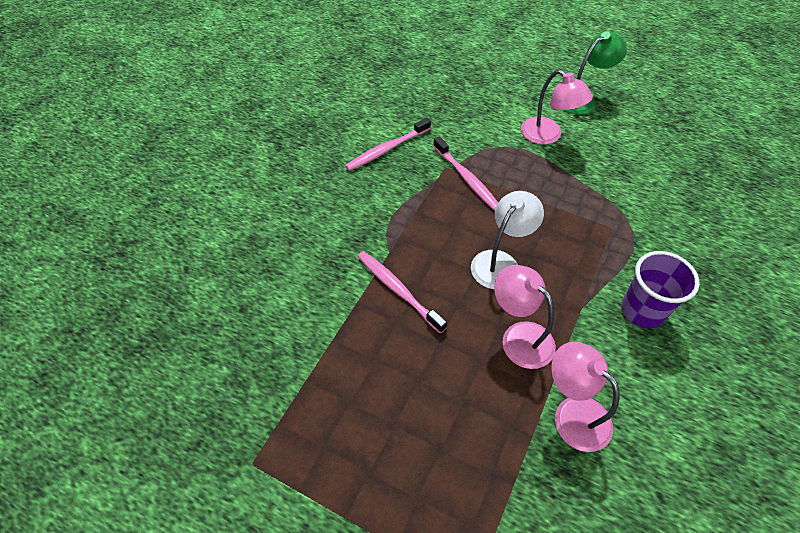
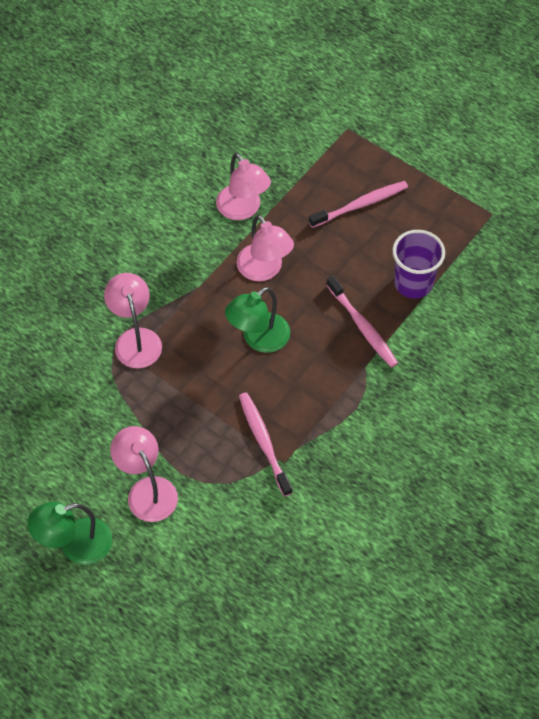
camera: 170 degrees left, 5 degrees up
pink toothbrush [345,118,431,171] -> pink toothbrush moved to [309,181,408,228]
white lamp [471,191,544,289] -> green lamp [225,287,290,353]
purple cup [621,251,700,329] -> purple cup moved to [392,230,445,299]
none -> pink lamp [104,273,162,368]

